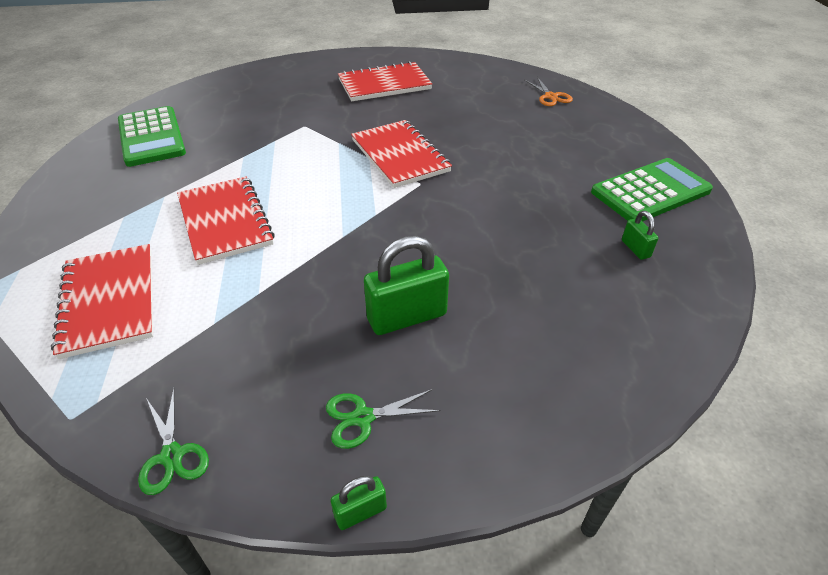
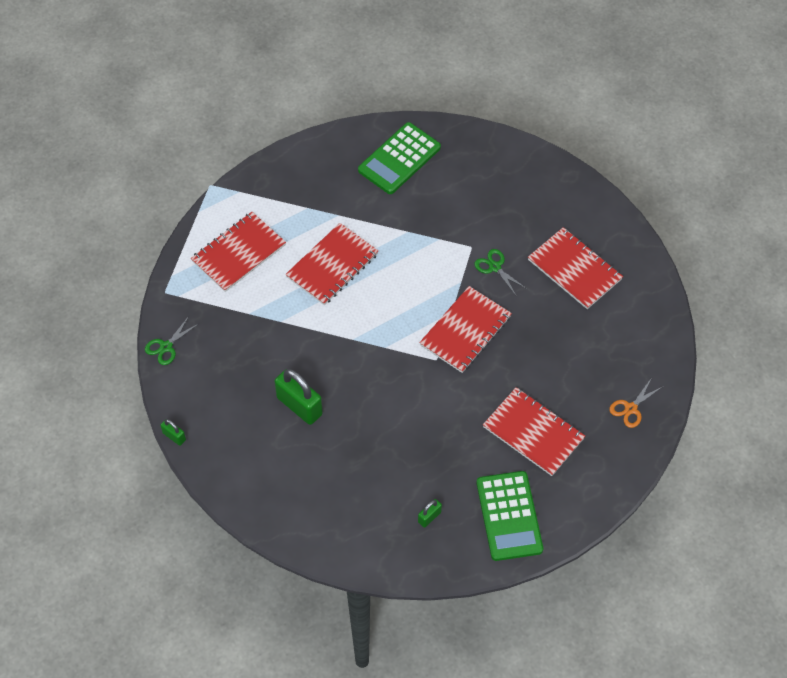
camera: 65 degrees right, 15 degrees up
green scissors [326,389,441,449] -> green scissors moved to [474,249,527,295]
green calculator [591,158,713,221] -> green calculator turned 45 degrees clockwise [476,471,543,561]
none -> red notebook [483,387,585,476]

